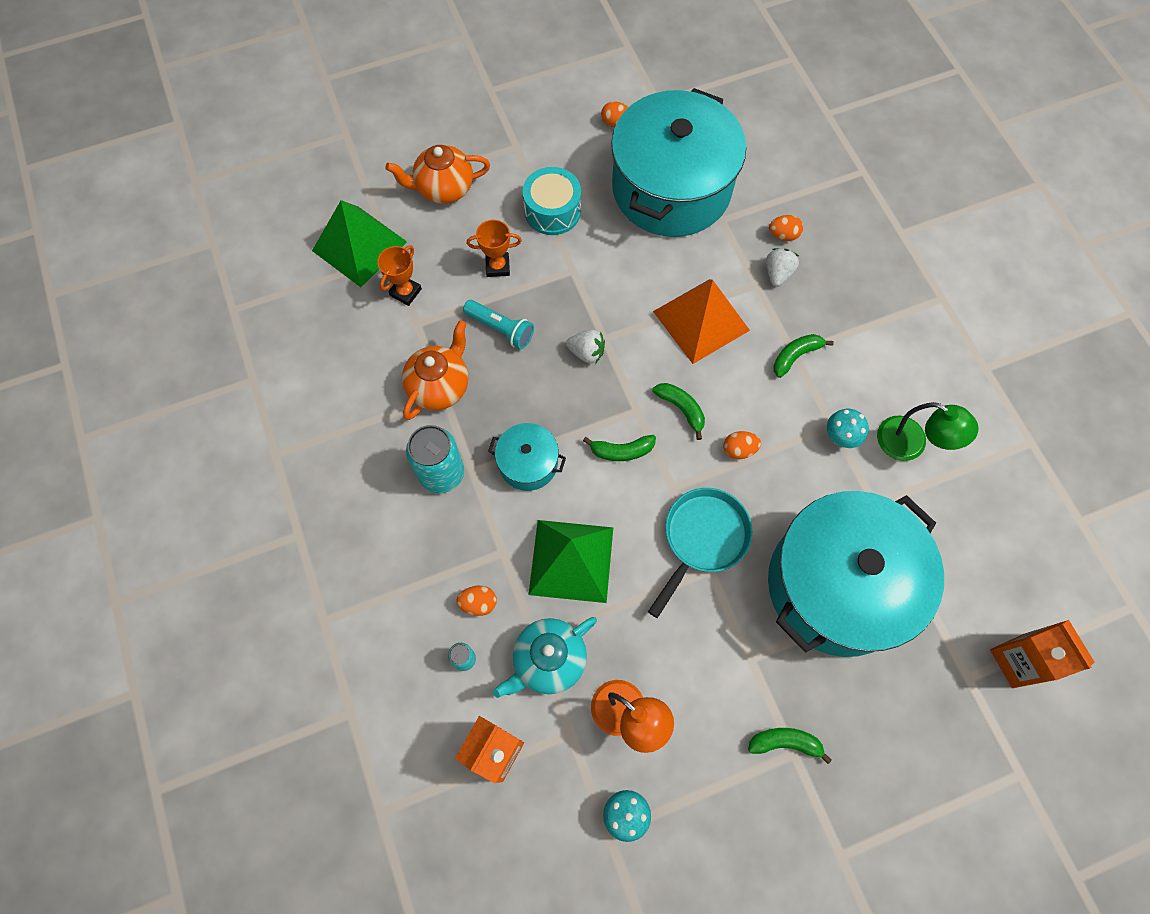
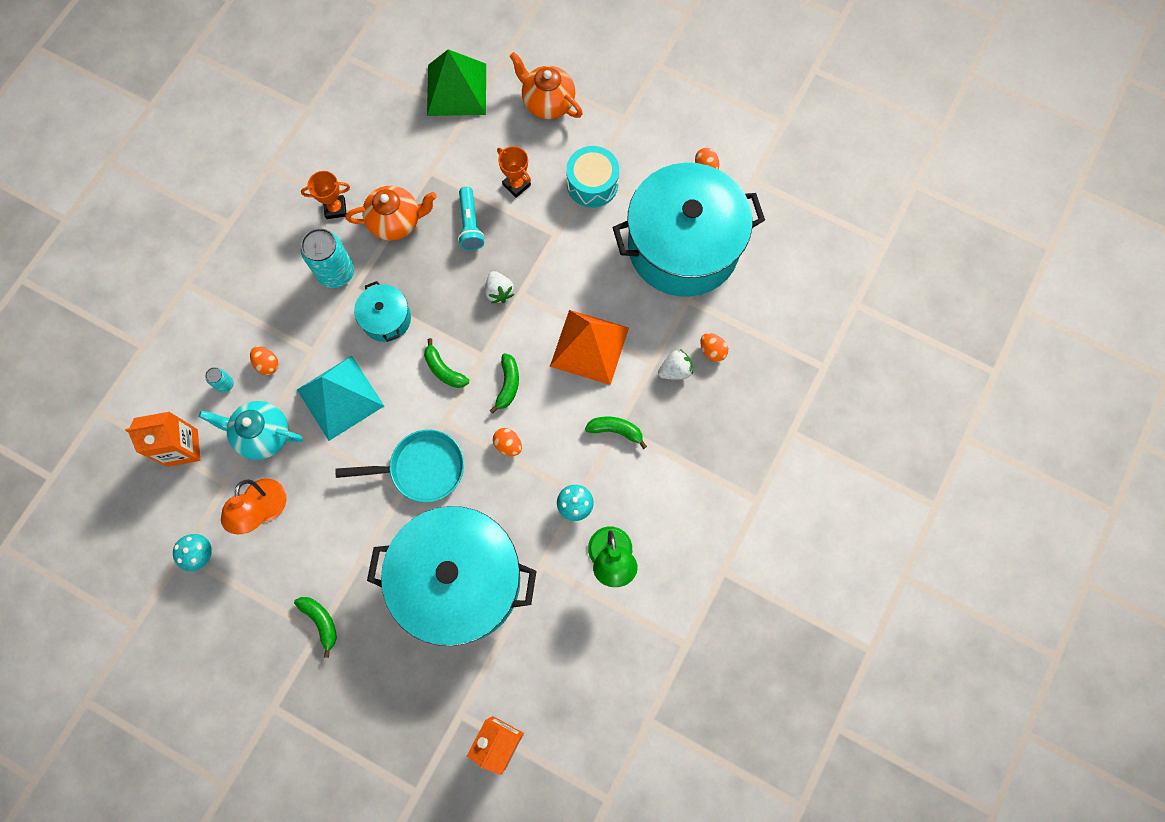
camera: 50 degrees right, 5 degrees up
orange trophy [377,245,422,306] -> orange trophy moved to [301,171,350,219]
green pyramid [529,520,613,603] -> turquoise pyramid [297,356,384,441]

